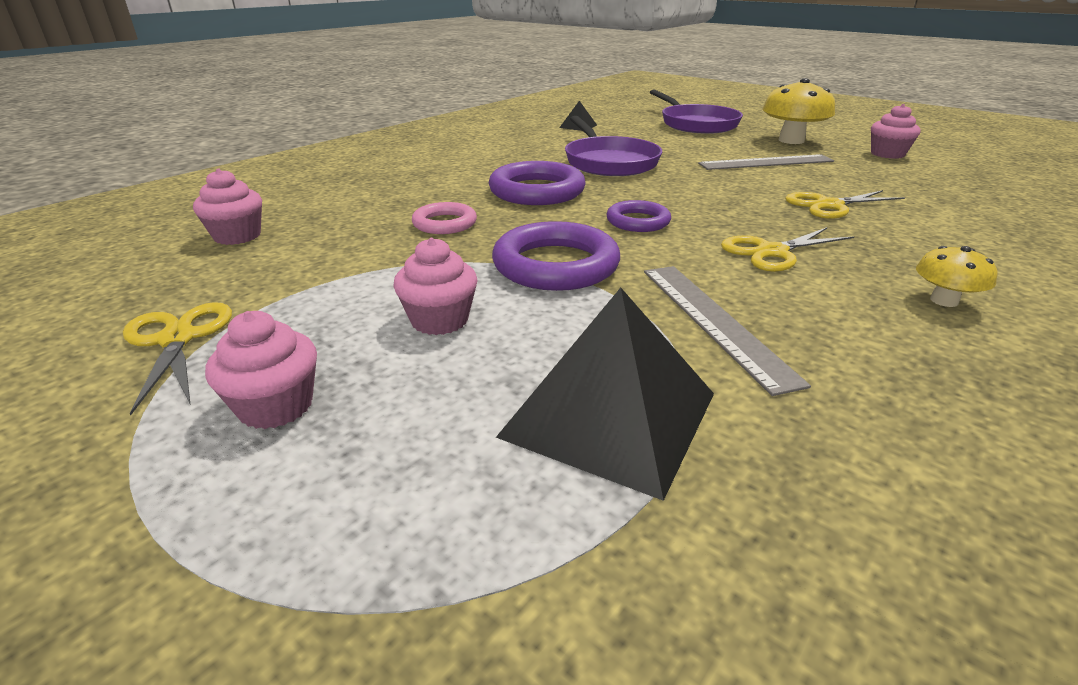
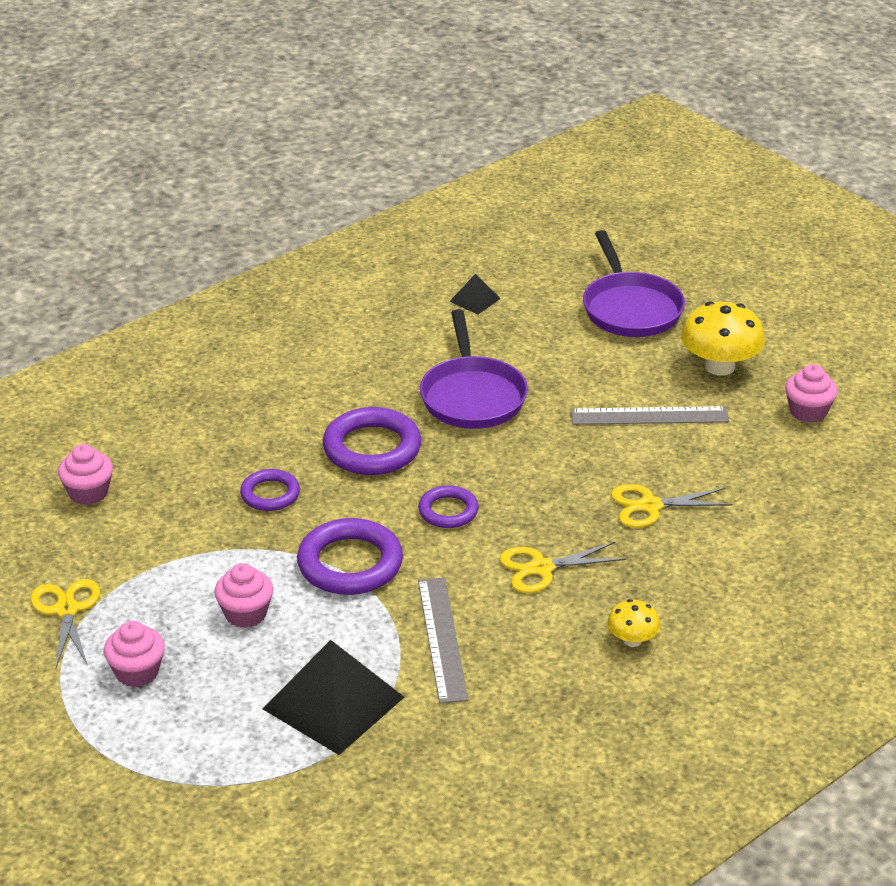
camera: 10 degrees right, 5 degrees up
pink ring [412,202,477,234] -> purple ring [240,469,300,511]

